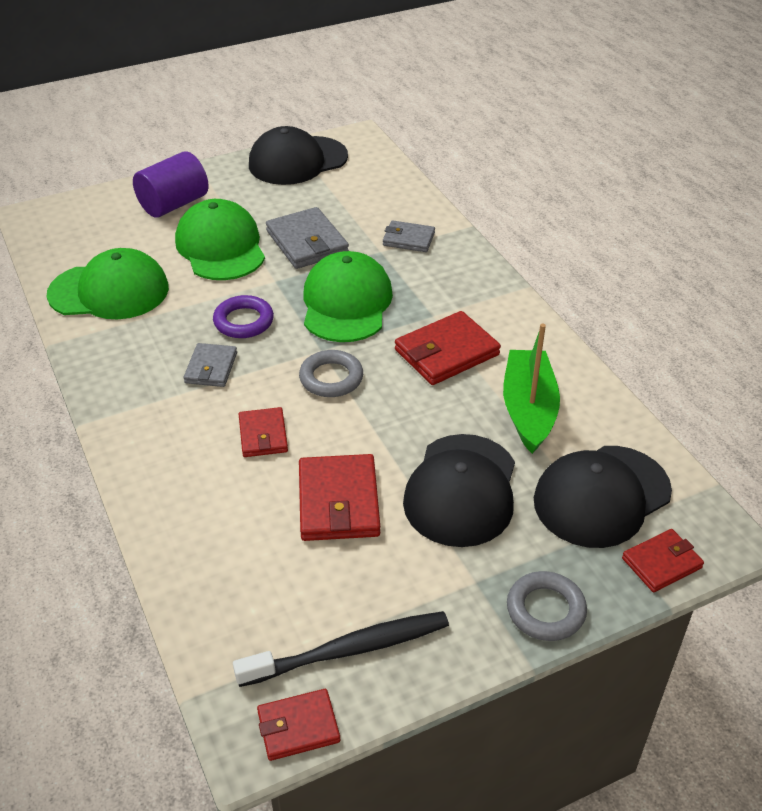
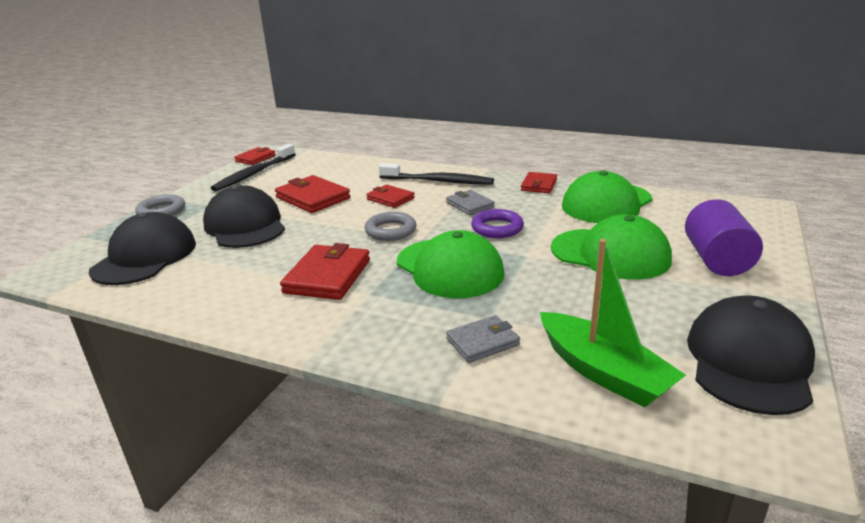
camera: 140 degrees right, 15 degrees down
grey wallet [266,207,349,269] -> none
green boat [503,324,560,454] -> green boat moved to [540,239,686,408]
red wallet [622,529,704,592] -> red wallet moved to [521,172,557,193]
none -> black toothbrush [379,163,494,185]

